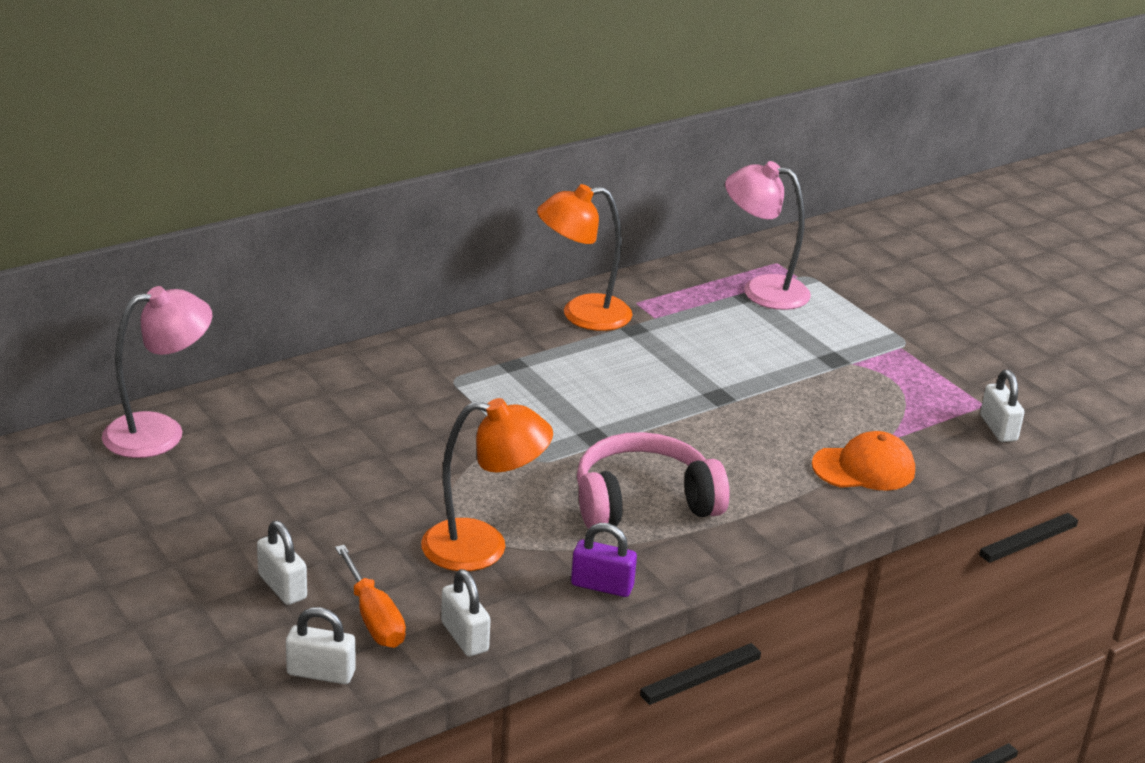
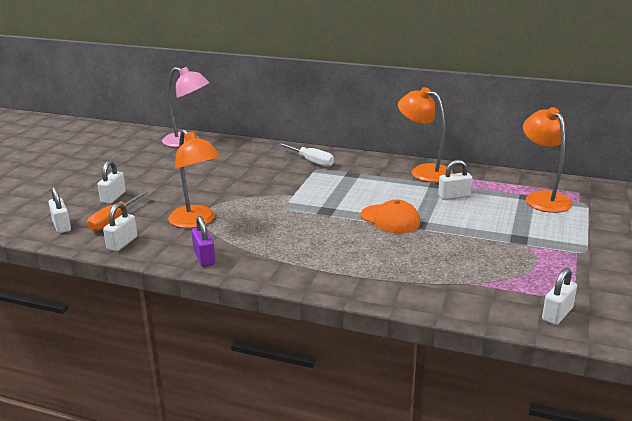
camera: 55 degrees right, 5 degrees down
pink headphones [577,432,730,529] -> none
pink lamp [725,161,811,310] -> orange lamp [523,107,573,213]
orange cap [812,431,915,491] -> orange cap moved to [361,200,420,233]
none -> white screwdriver [278,143,334,167]
none -> white padlock [438,160,473,200]

